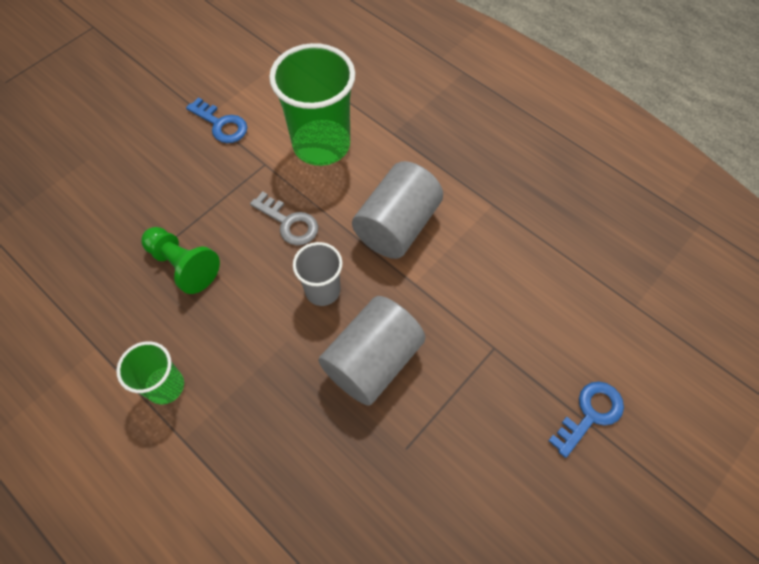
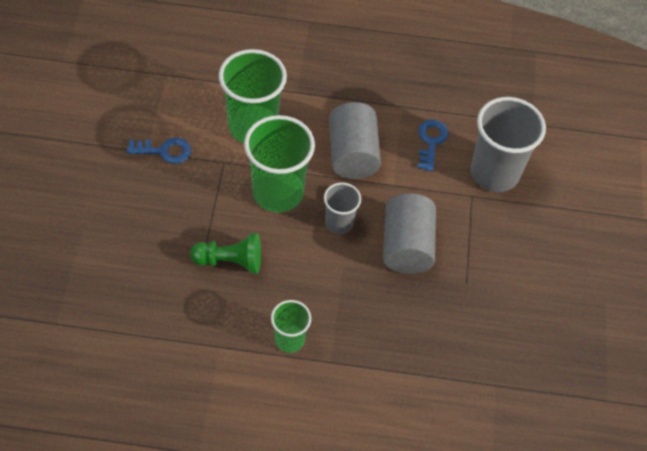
camera: 40 degrees left, 5 degrees down
grey key [250,192,318,246] -> green cup [244,115,315,212]
blue key [548,382,624,458] -> blue key moved to [418,120,449,171]
none -> grey cup [471,97,546,192]

